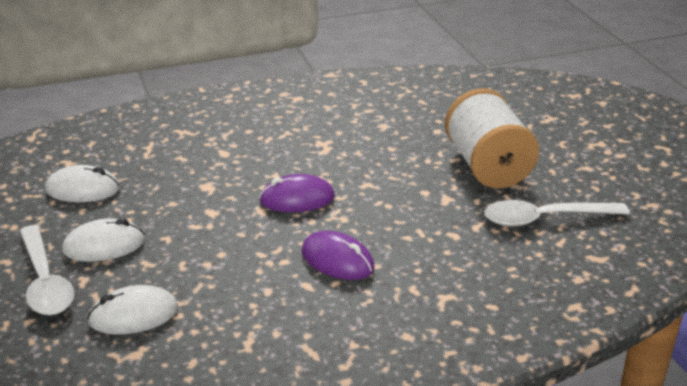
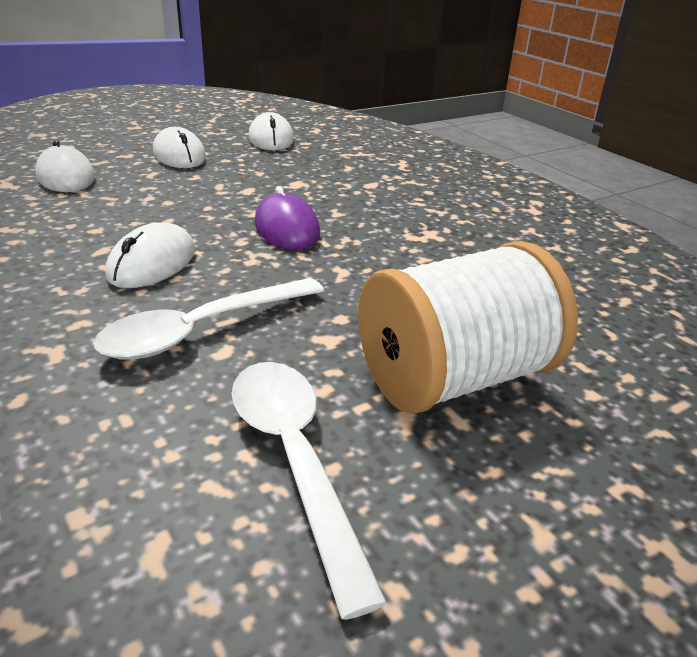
camera: 75 degrees right, 0 degrees up
white spoon [20,225,74,316] -> white spoon moved to [93,278,324,360]
purple mouse [302,231,374,280] -> white mouse [106,222,195,288]

